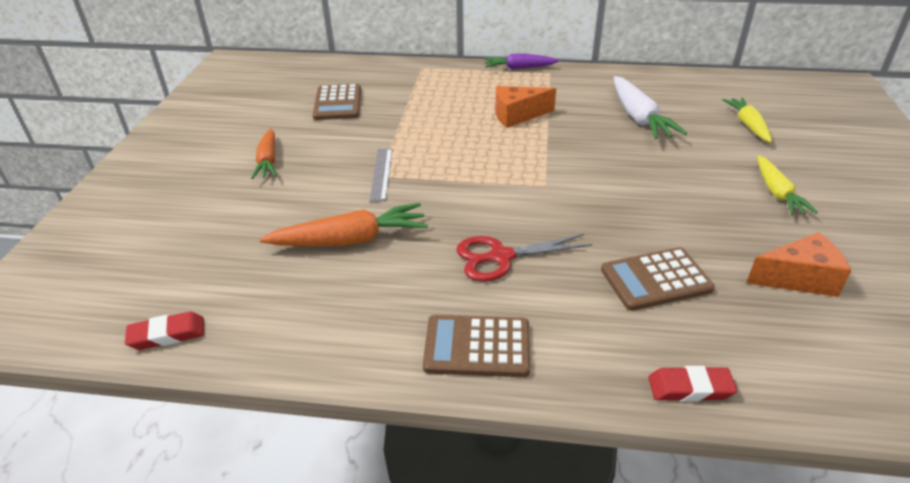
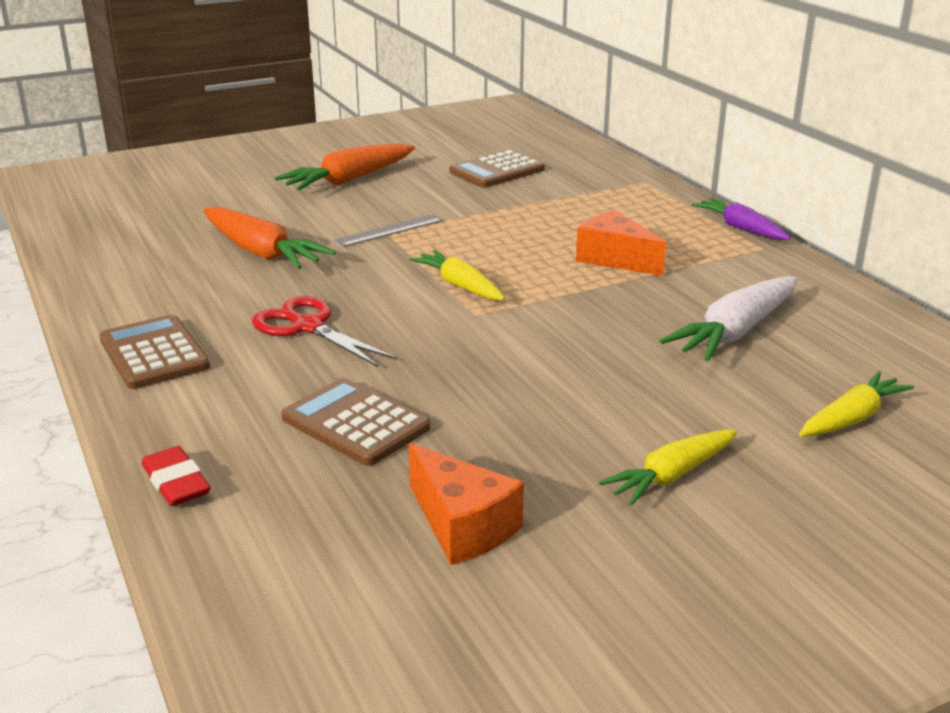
camera: 55 degrees right, 10 degrees down
red eraser [125,312,204,350] -> none
orange carrot [251,128,277,179] -> orange carrot [275,144,415,191], size x1.50
none -> yellow carrot [409,250,505,300]

